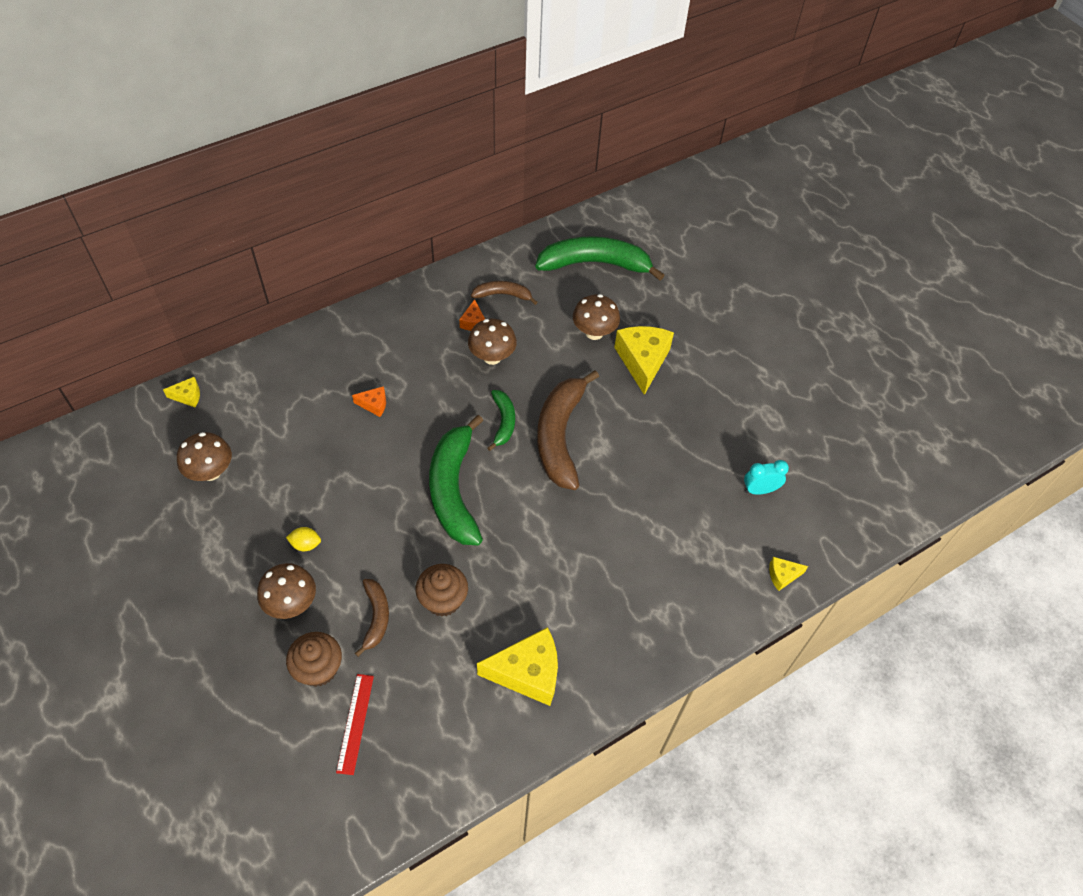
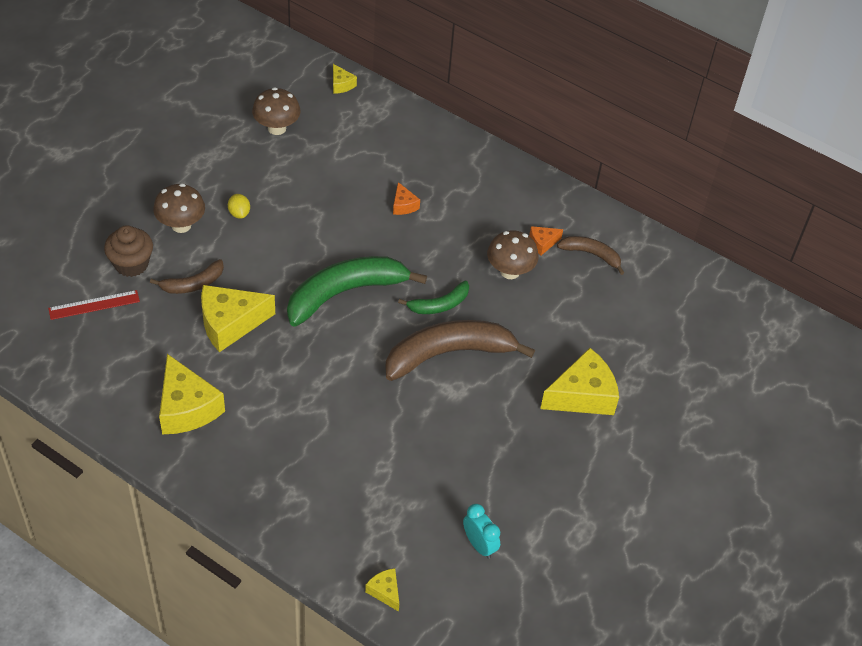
camera: 65 degrees right, 5 degrees down
brown cupcake [416,564,468,617] -> yellow cheese [201,285,275,352]
brown banana [471,281,537,305] -> brown banana turned 45 degrees counterclockwise [557,236,624,275]
green banana [535,236,664,281] -> none
brown mushroom [573,294,620,340] -> none

